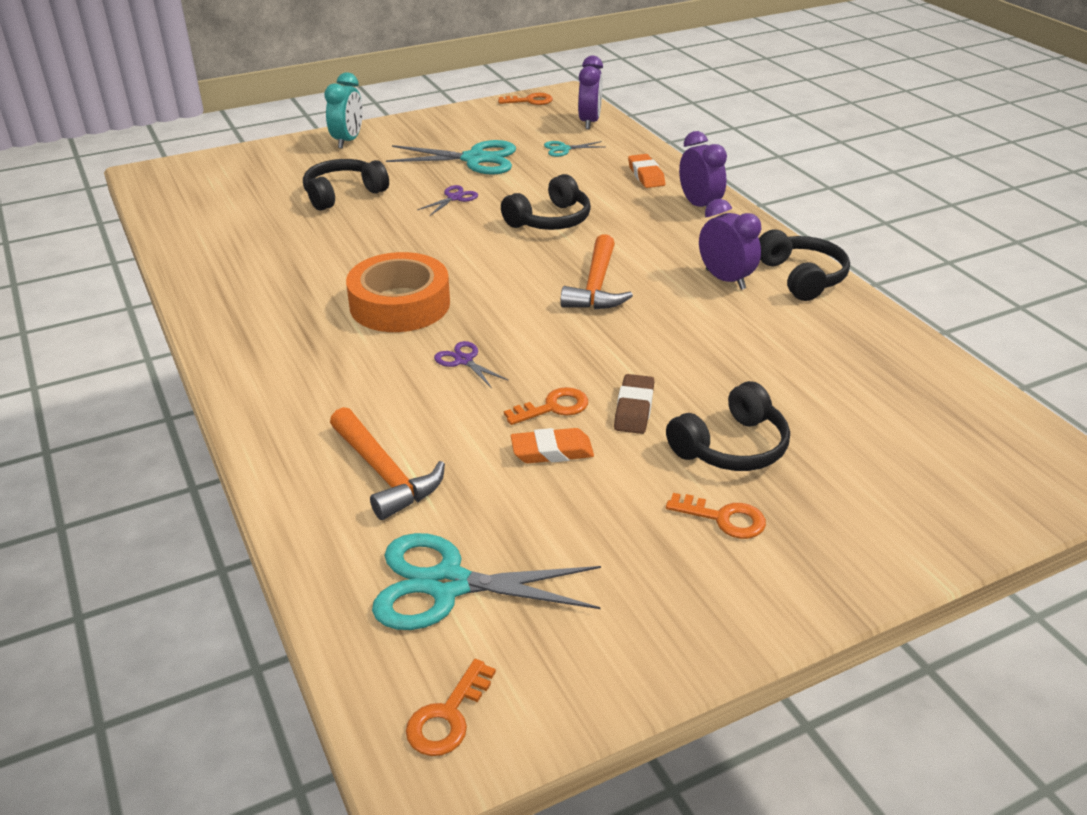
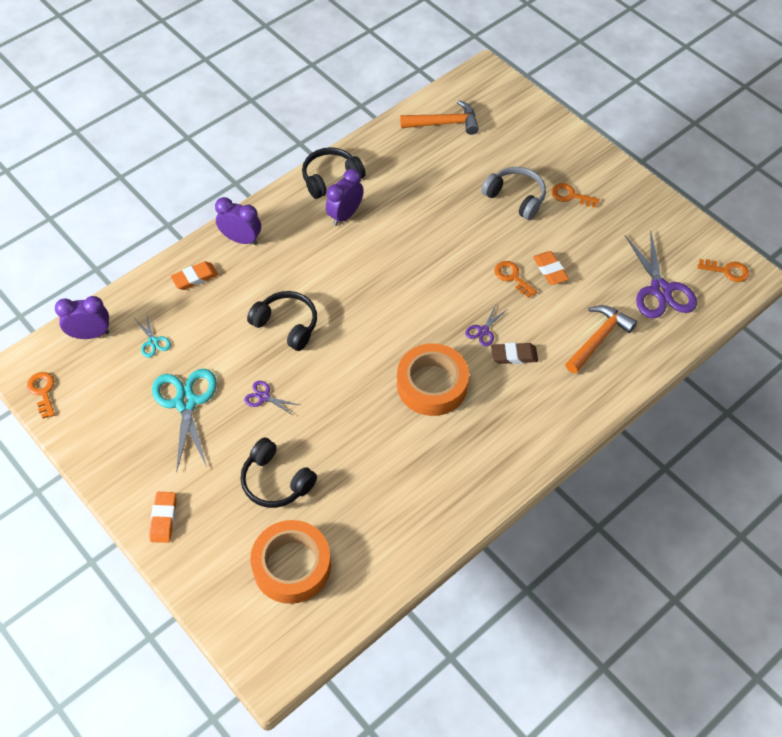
camera: 105 degrees left, 20 degrees up
turquoise clock [324,72,363,149] -> orange eraser [149,492,177,543]
turquoise scissors [372,533,601,630] -> purple scissors [625,233,697,319]
orange hammer [561,234,633,309] -> orange hammer moved to [400,100,479,135]
brown eraser [614,374,654,434] -> brown eraser moved to [491,342,538,364]
black headphones [666,381,790,471] -> grey headphones [481,167,546,220]
orange key [666,493,766,539] -> orange key turned 75 degrees counterclockwise [551,183,600,208]
purple clock [679,131,727,207] -> purple clock turned 60 degrees clockwise [215,197,261,245]
none -> orange tape [250,520,331,604]

